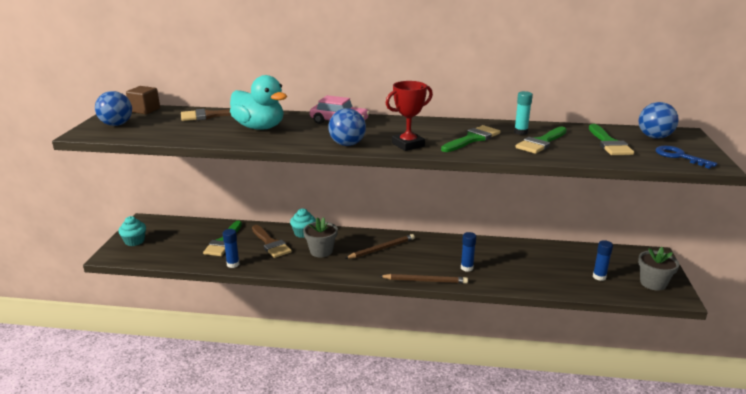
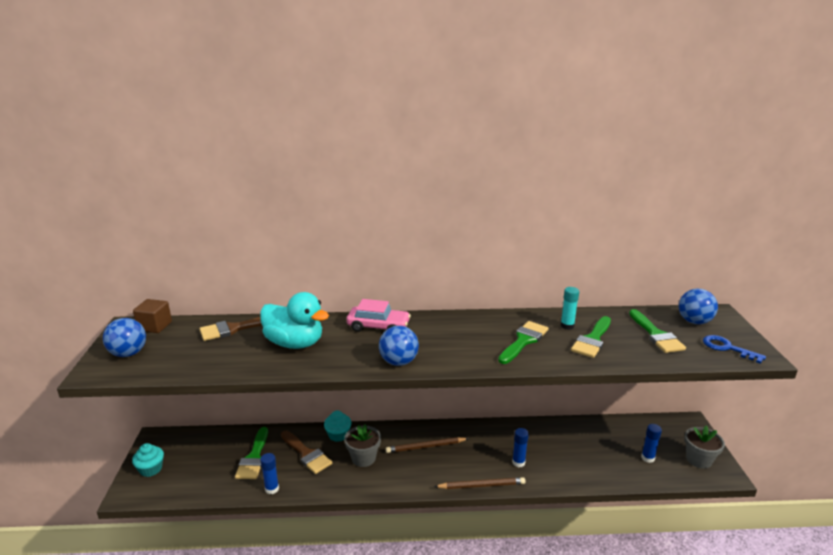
camera: 10 degrees left, 0 degrees up
brown pencil [345,234,415,259] -> brown pencil turned 150 degrees counterclockwise [386,437,469,453]
red trophy [386,81,433,151] -> none

